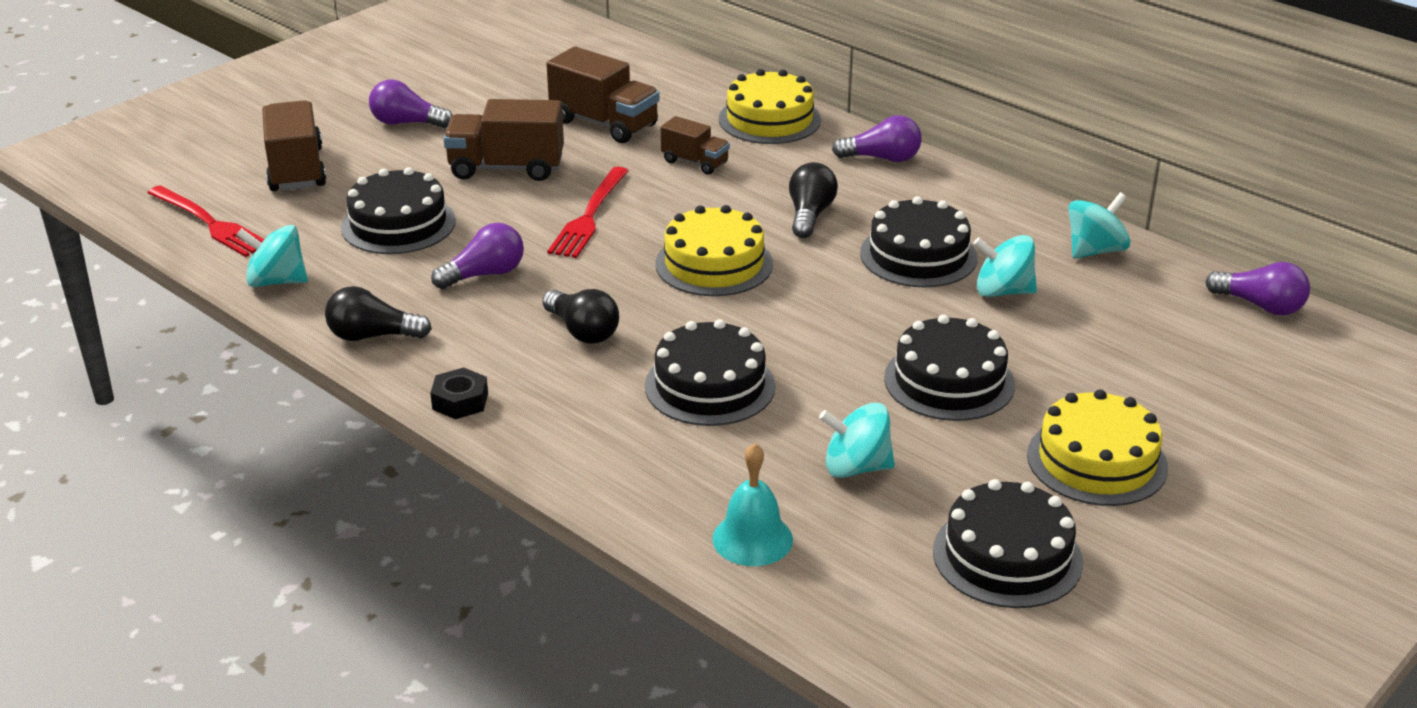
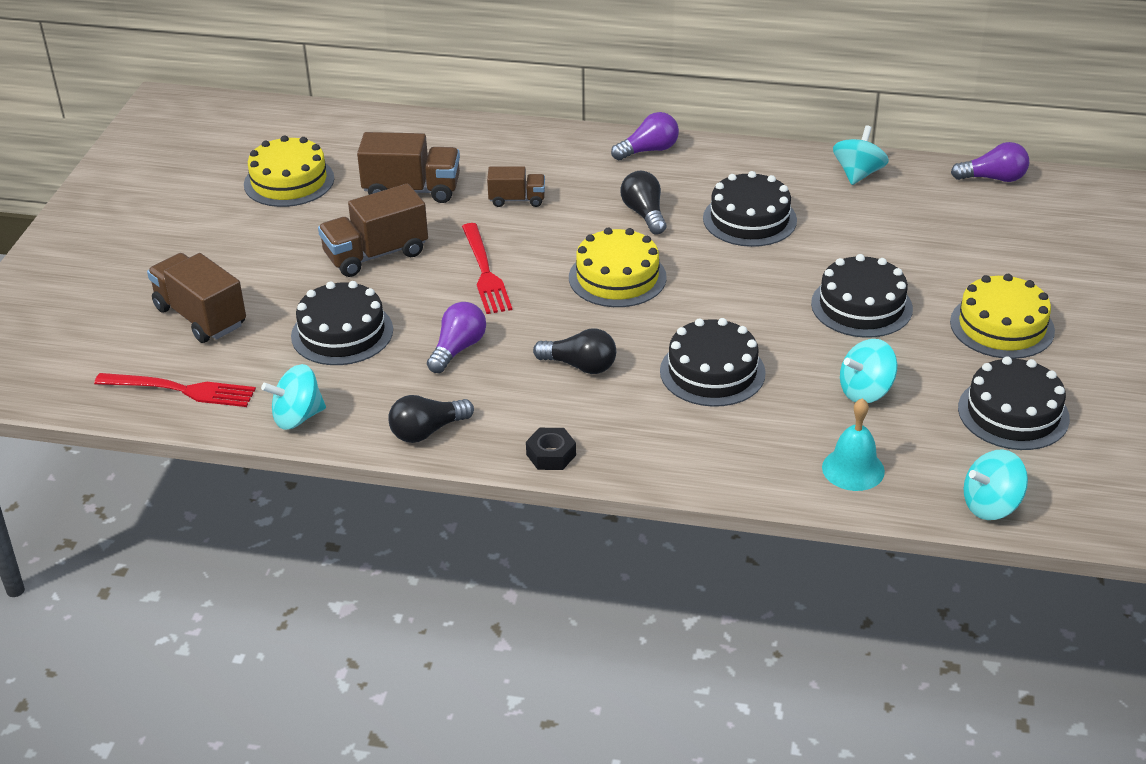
camera: 30 degrees left, 5 degrees up
purple light bulb [369,79,453,128] -> none
yellow cake [719,69,821,144] -> yellow cake moved to [244,135,334,207]
turquoise spinning top [973,235,1037,297] -> turquoise spinning top moved to [964,449,1028,520]

